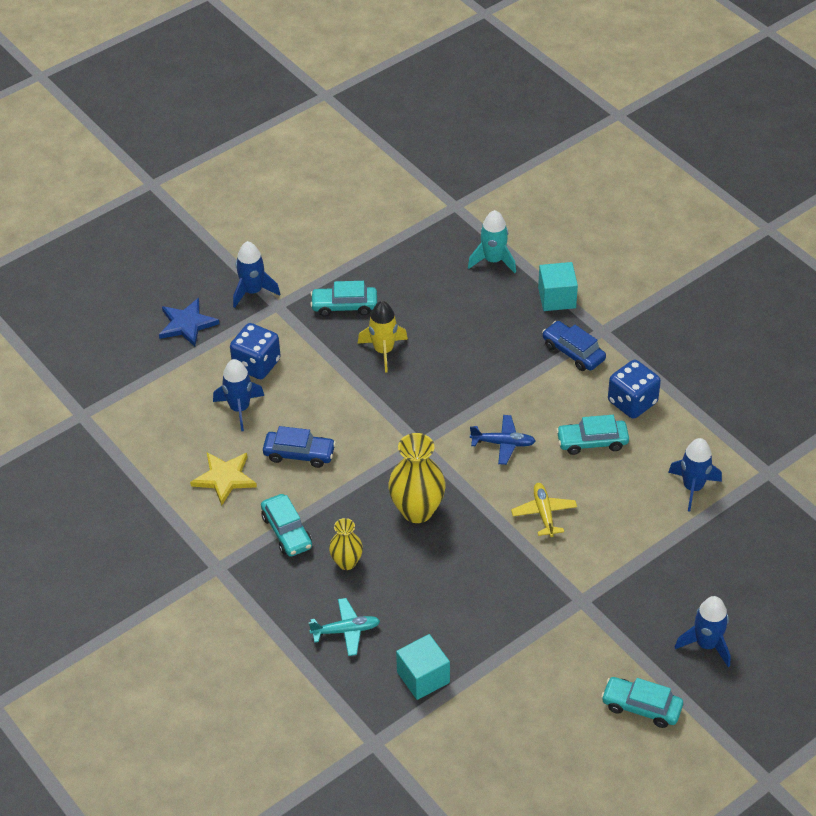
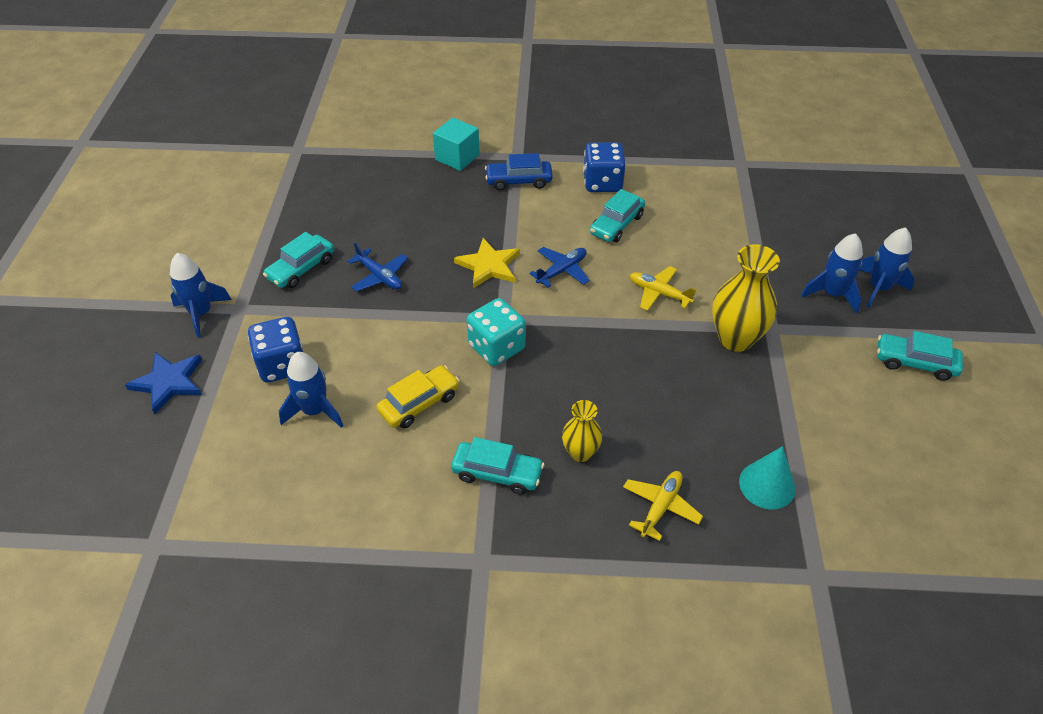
camera: 50 degrees left, 0 degrees up
yellow star [190,453,257,506] -> yellow star moved to [454,238,520,288]
blue car [263,426,336,468] -> yellow car [376,365,460,428]
turquoise plane [309,598,380,656] -> yellow plane [623,471,703,541]
yellow rocket [358,301,408,373] -> blue plane [348,243,408,292]
yellow vase [388,433,446,523] -> yellow vase moved to [712,244,780,352]
turquoise cube [396,634,450,700] -> turquoise cone [739,446,796,509]
turquoise rocket [468,210,516,273] -> none
turquoise car [601,677,683,728] -> turquoise car turned 45 degrees clockwise [877,331,963,381]
blue rocket [668,438,722,512] -> blue rocket moved to [801,233,863,314]
none -> turquoise dice [467,298,526,366]

